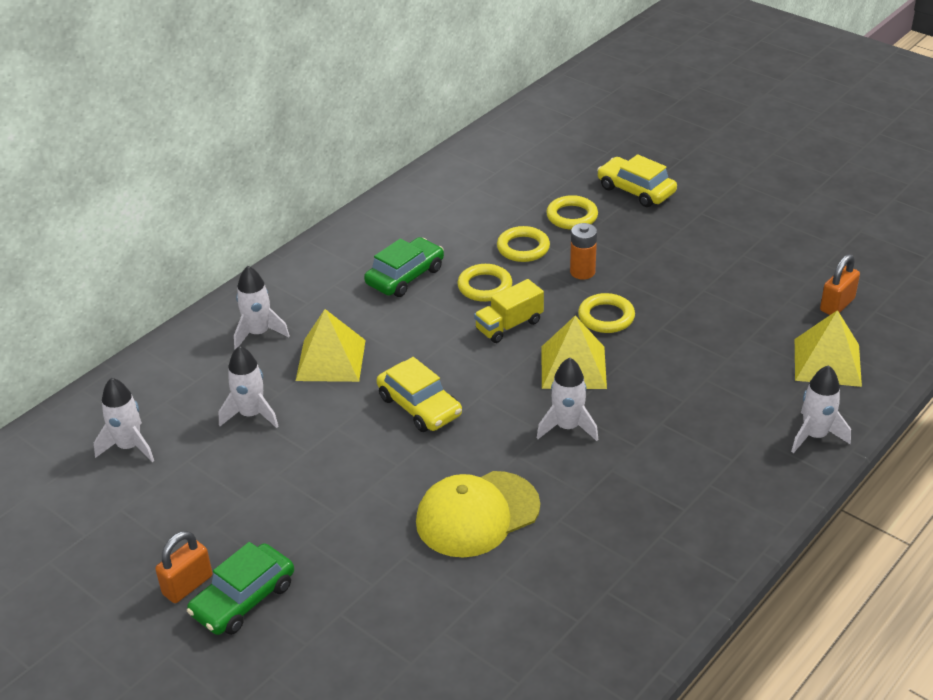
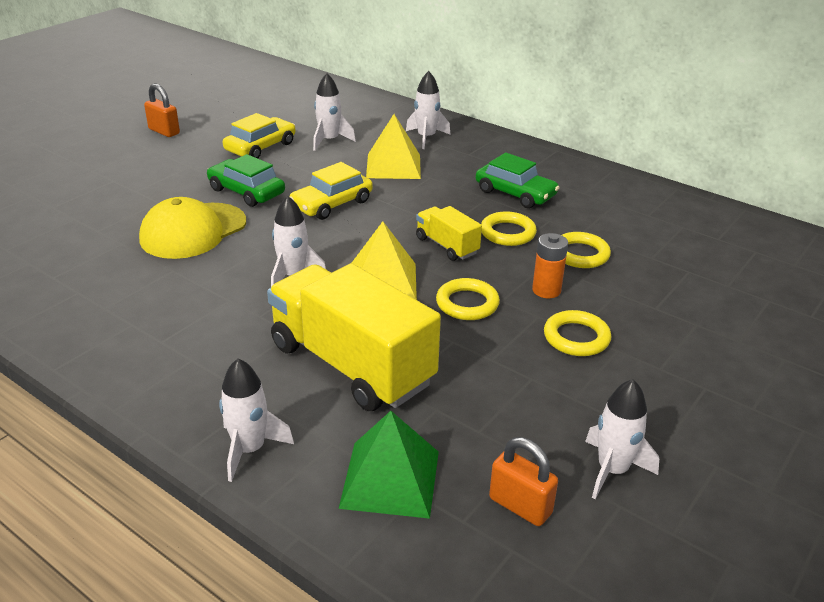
camera: 85 degrees right, 5 degrees down
white rocket [94,378,154,462] -> white rocket moved to [585,379,659,499]
green car [187,542,294,635] -> green car moved to [207,154,285,207]
yellow cap [416,471,540,558] -> yellow cap turned 105 degrees counterclockwise [139,197,246,259]
yellow ring [546,195,598,230] -> yellow ring moved to [544,310,611,356]
yellow car [597,154,677,207] -> yellow car moved to [223,113,296,158]
yellow pyramid [795,310,862,387] -> green pyramid [338,411,439,519]
none -> yellow truck [267,263,441,411]

